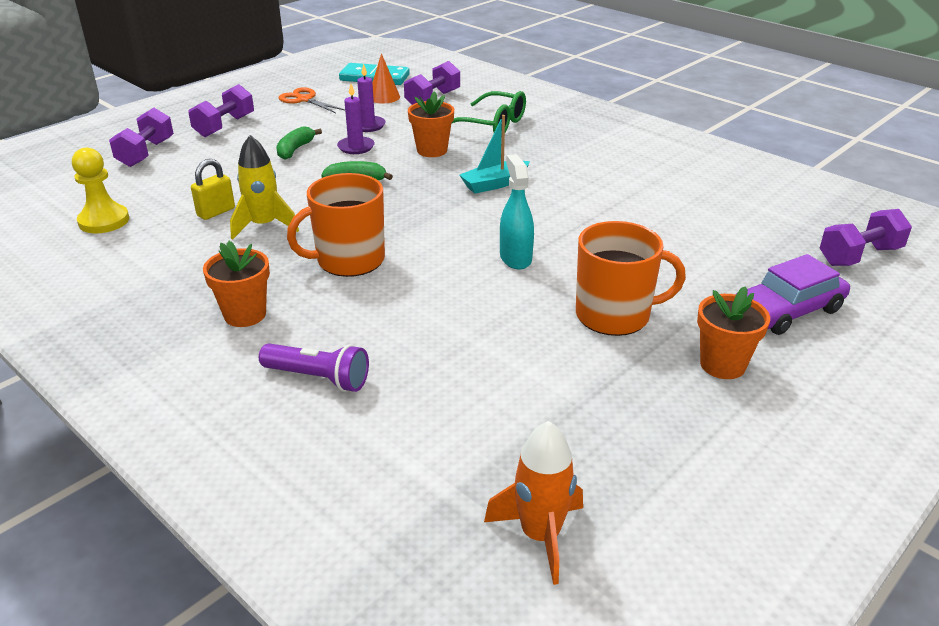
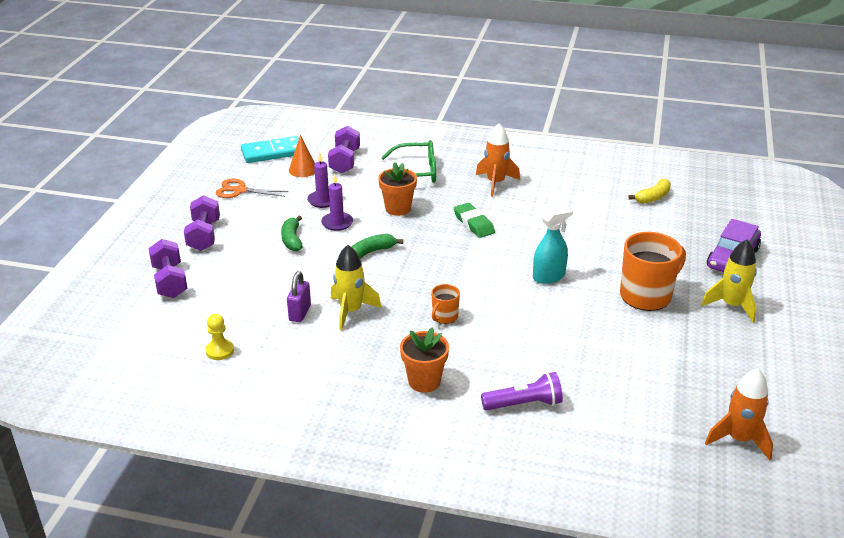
camera: 30 degrees left, 0 degrees up
yellow pawn [72,148,129,233] -> yellow pawn [205,314,234,360], size x0.66
yellow padlock [191,159,235,220] -> purple padlock [287,271,311,322]
orange mug [287,173,385,277] -> orange mug [432,284,460,324], size x0.49
turquoise boat [460,115,530,194] -> green eraser [454,203,495,238]
turquoise spray bottle [500,154,534,269] -> turquoise spray bottle turned 105 degrees clockwise [533,206,573,284]
orange flower pot [697,286,770,379] -> yellow rocket [701,239,757,323]
purple dumbbell [820,209,912,266] -> none
none -> orange rocket [476,123,520,196]
none -> yellow banana [629,179,671,204]

